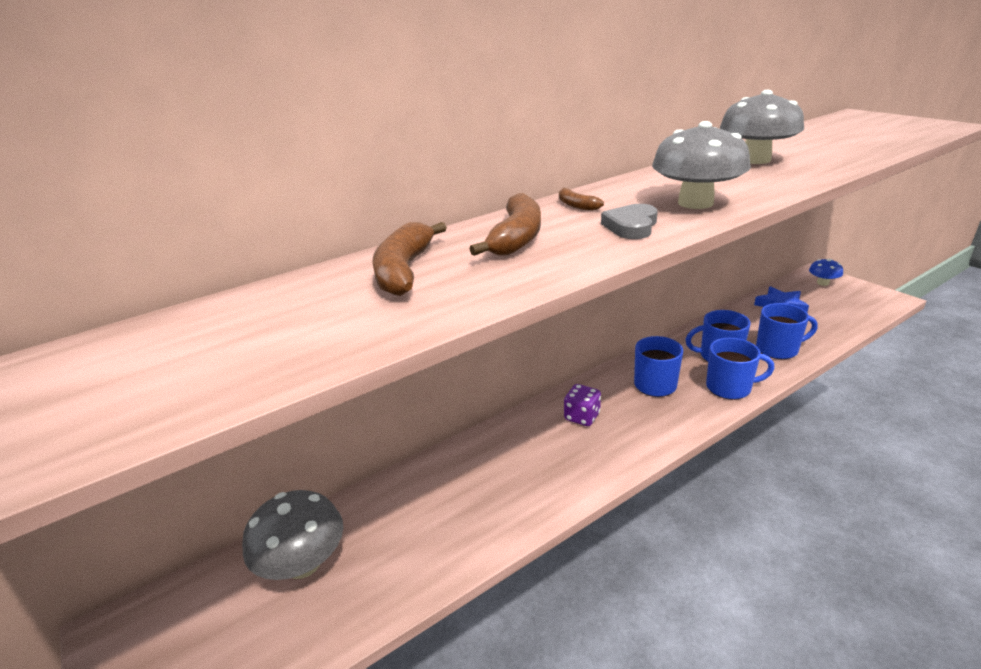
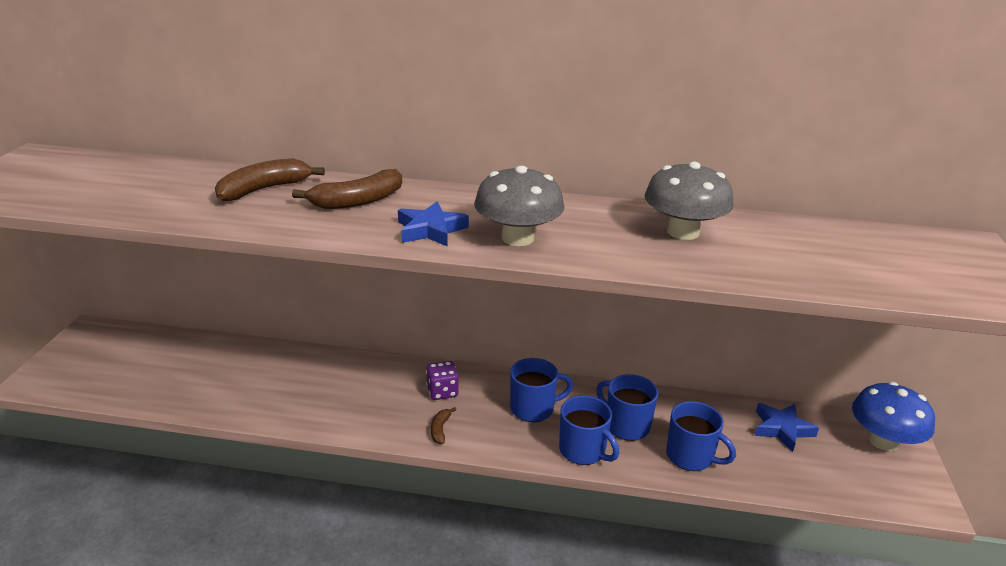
camera: 40 degrees right, 0 degrees up
grey mushroom [242,490,343,580] -> none
brown banana [559,188,604,211] -> brown banana moved to [431,407,457,444]
grey heart [601,204,658,239] -> blue star [398,201,469,247]
blue mushroom [809,259,843,286] -> blue mushroom [852,382,935,451], size x1.80

